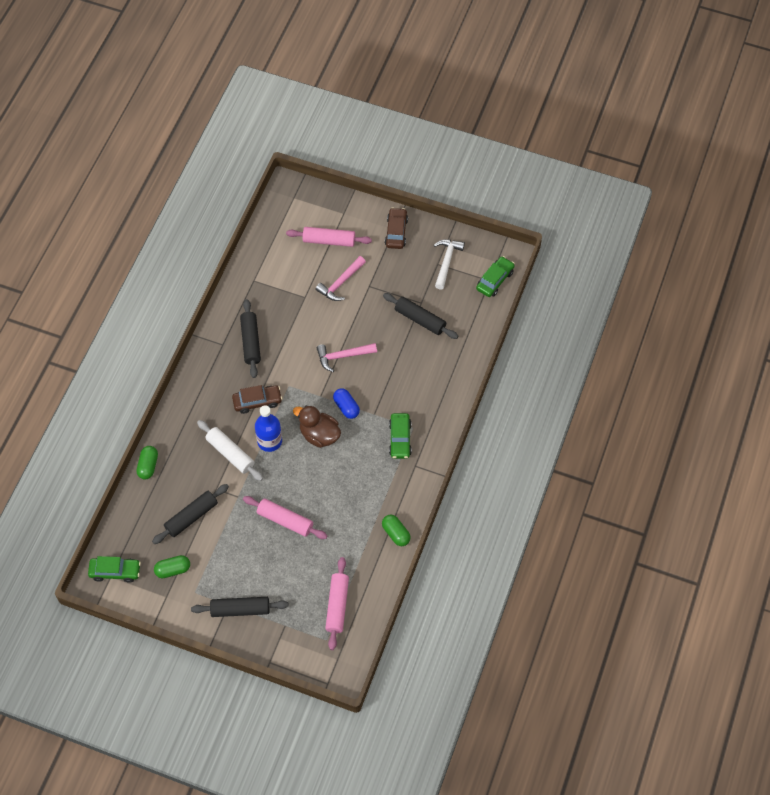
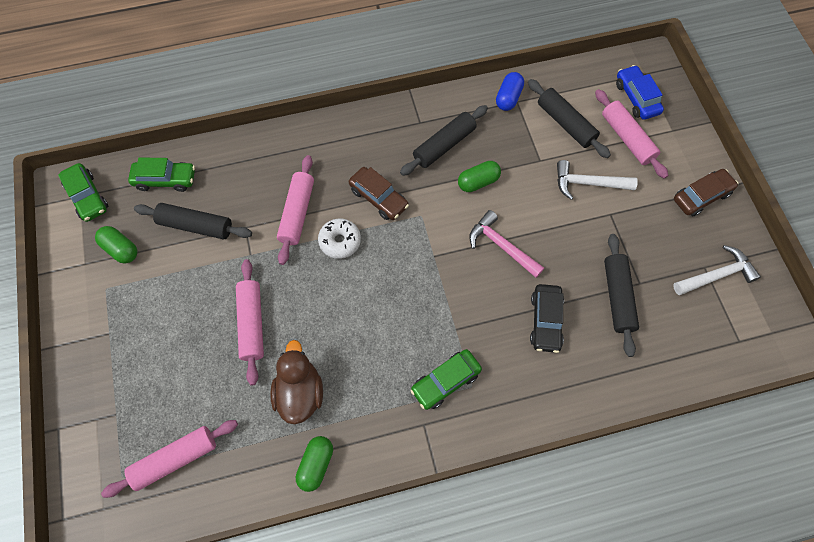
camera: 55 degrees right, 5 degrees up
green capsule [136,446,158,479] -> green capsule moved to [458,161,501,192]
black rolling pin [191,597,289,617] -> black rolling pin moved to [528,79,611,158]
white rolling pin [197,420,263,481] -> pink rolling pin [277,155,314,265]
blue bottle [255,405,282,452] -> white donut [318,218,361,259]
brown duck [293,405,341,448] -> brown duck moved to [270,340,323,424]
pink hammer [315,256,366,301] -> white hammer [557,160,638,200]
blue capsule [333,388,360,419] -> blue capsule moved to [496,72,524,111]
green car [476,256,515,297] -> green car moved to [128,157,195,192]
none -> black car [530,284,564,353]
none -> blue car [616,65,664,120]

